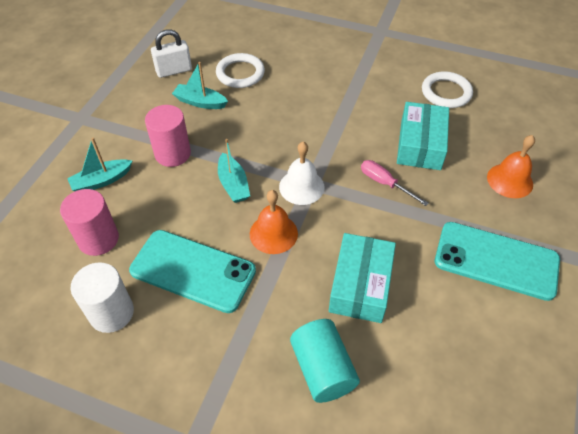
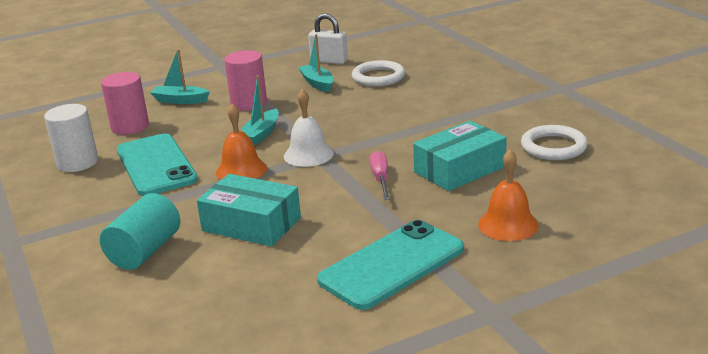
camera: 45 degrees right, 25 degrees down
turquoise box [329,233,396,323] -> turquoise box turned 60 degrees clockwise [197,174,301,247]
turquoise phone [435,222,560,301] -> turquoise phone turned 75 degrees clockwise [317,220,464,310]

